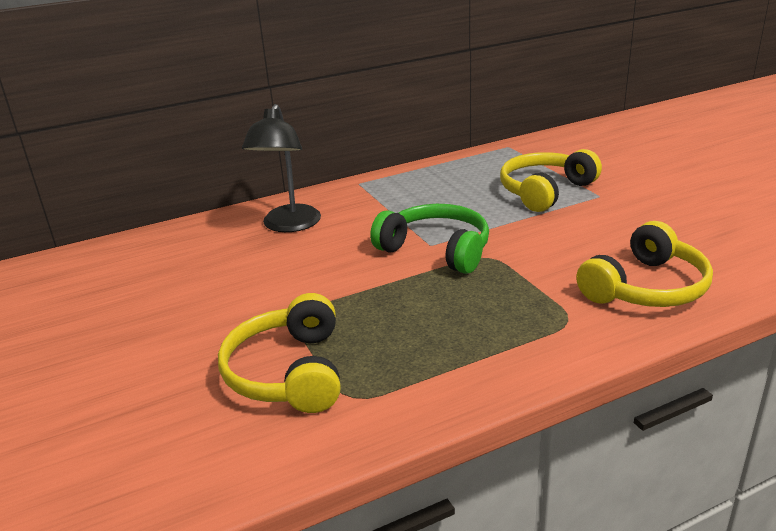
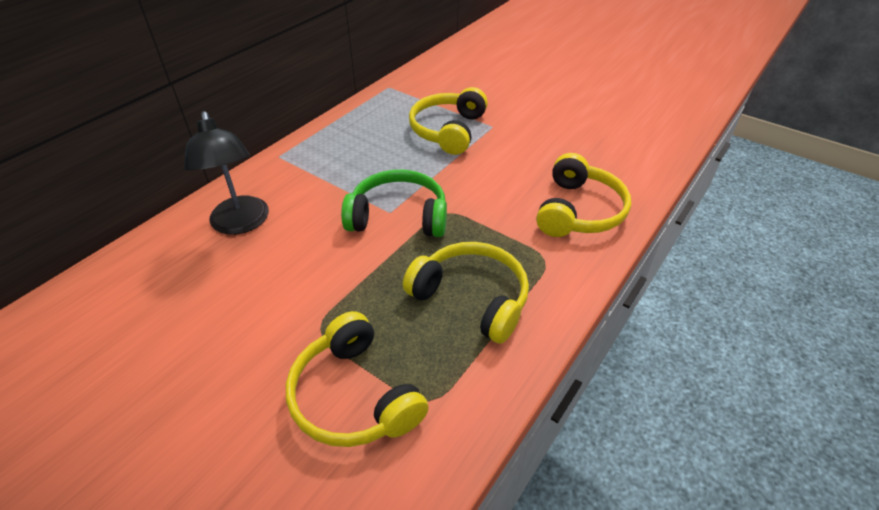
camera: 30 degrees left, 15 degrees up
none -> yellow headphones [403,242,529,344]

